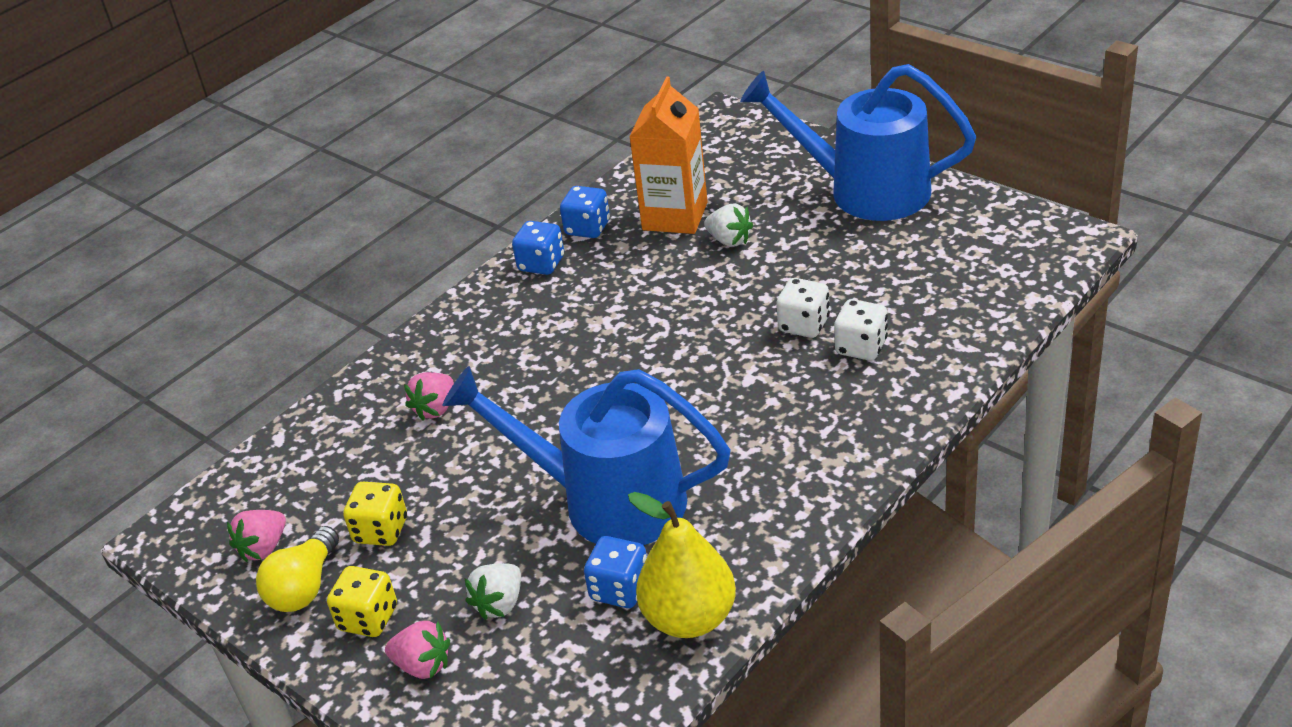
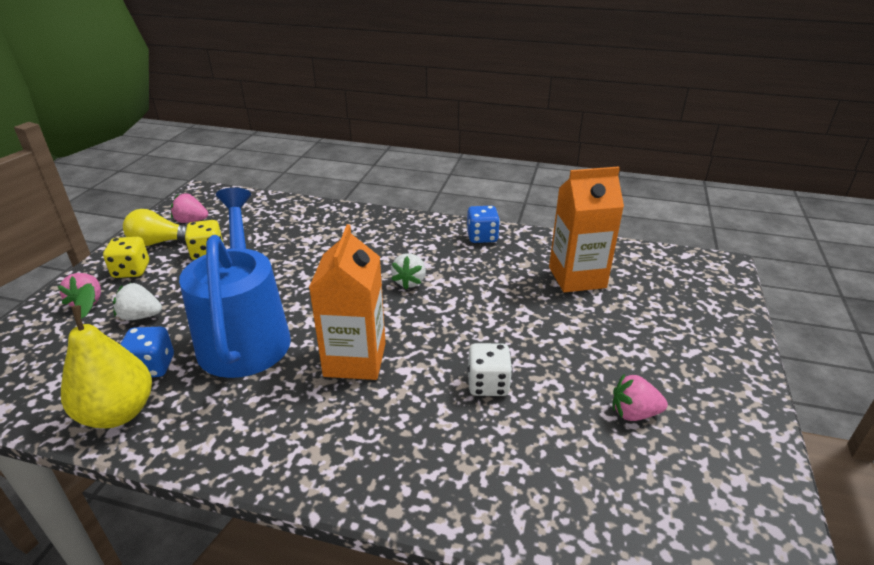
camera: 60 degrees right, 5 degrees down
pink strawberry [404,372,454,421] -> pink strawberry moved to [612,373,668,421]
blue dice [560,186,610,238] -> none
white strawberry [704,204,753,247] -> white strawberry moved to [391,253,426,289]
blue watering can [740,64,976,221] -> none
white dice [834,299,888,360] -> none
none -> orange carton [309,224,386,380]

